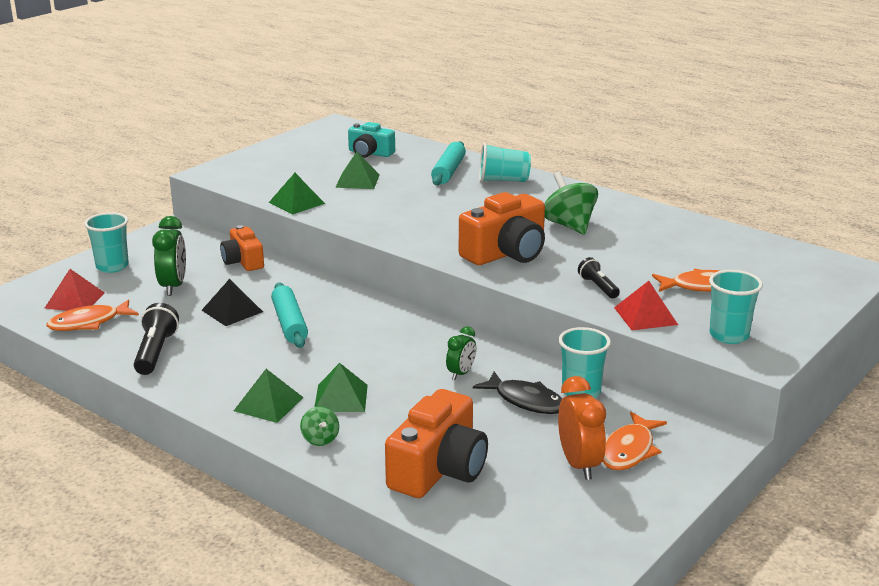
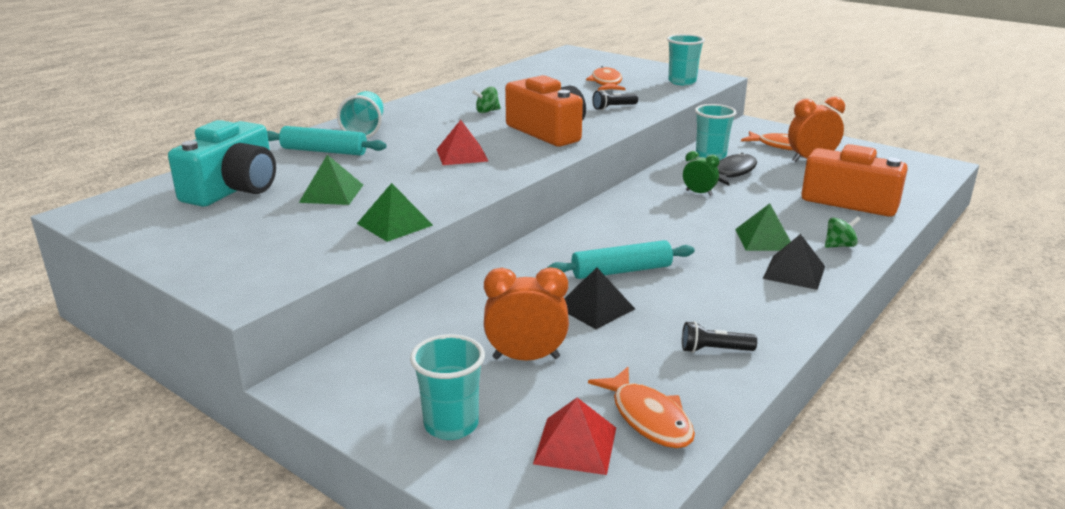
camera: 90 degrees left, 0 degrees up
black flashlight [134,303,179,375] -> black flashlight [682,321,757,353], size x0.63
green clock [152,216,186,296] -> orange clock [484,267,569,361]
orange camera [220,225,264,271] -> none
green pyramid [234,369,304,423] -> black pyramid [763,234,825,290]
turquoise camera [348,122,395,158] -> turquoise camera [168,120,276,207], size x1.62
green spinning top [544,171,598,235] -> green spinning top [472,87,501,113], size x0.52
red pyramid [614,281,678,330] -> red pyramid moved to [436,120,488,165]

